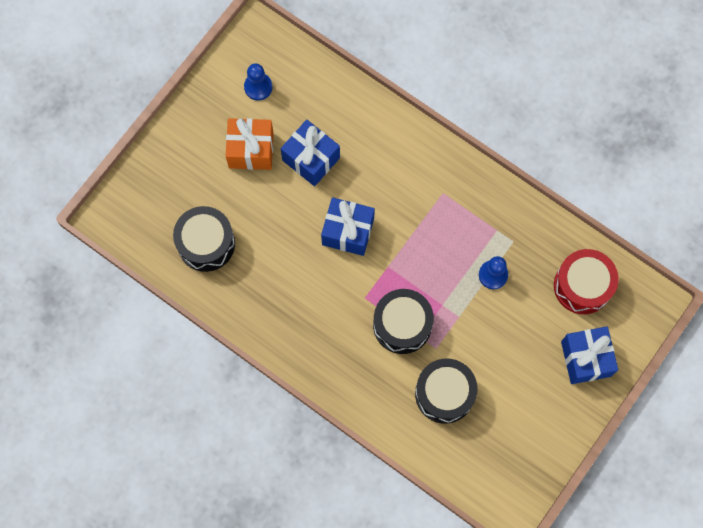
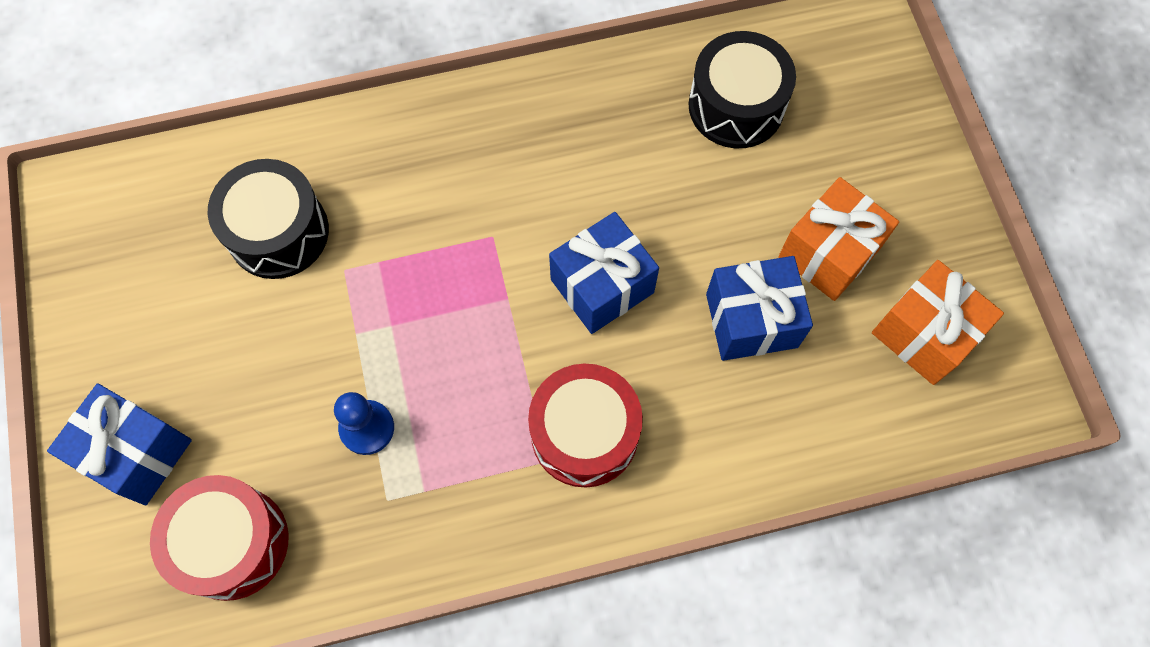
camera: 130 degrees right, 5 degrees down
blue pawn [244,63,273,101] -> orange gift [872,260,1004,385]
black drum [373,289,434,354] -> none
none -> red drum [528,364,643,488]

